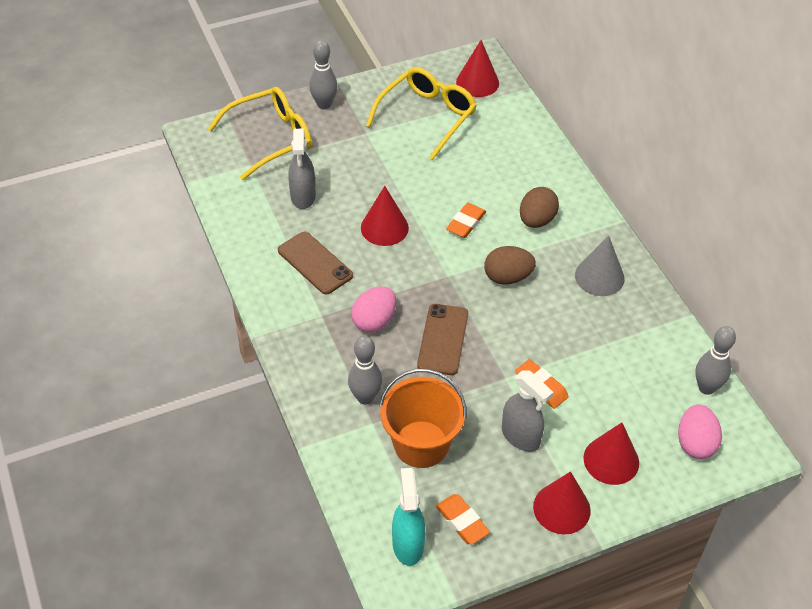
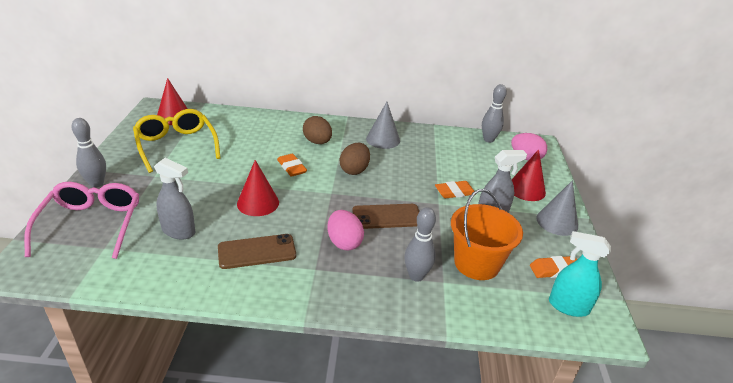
camera: 65 degrees left, 15 degrees down
yellow glasses [208,87,312,180] -> pink glasses [24,182,139,259]
brown phone [417,304,468,375] -> brown phone turned 45 degrees counterclockwise [352,204,420,229]
red cone [533,471,591,534] -> grey cone [536,181,578,236]

